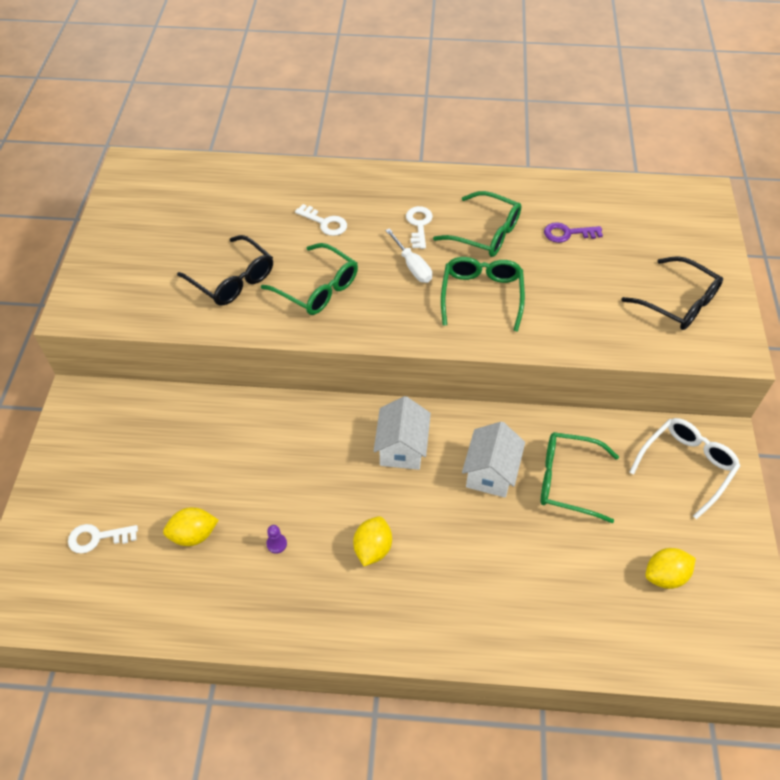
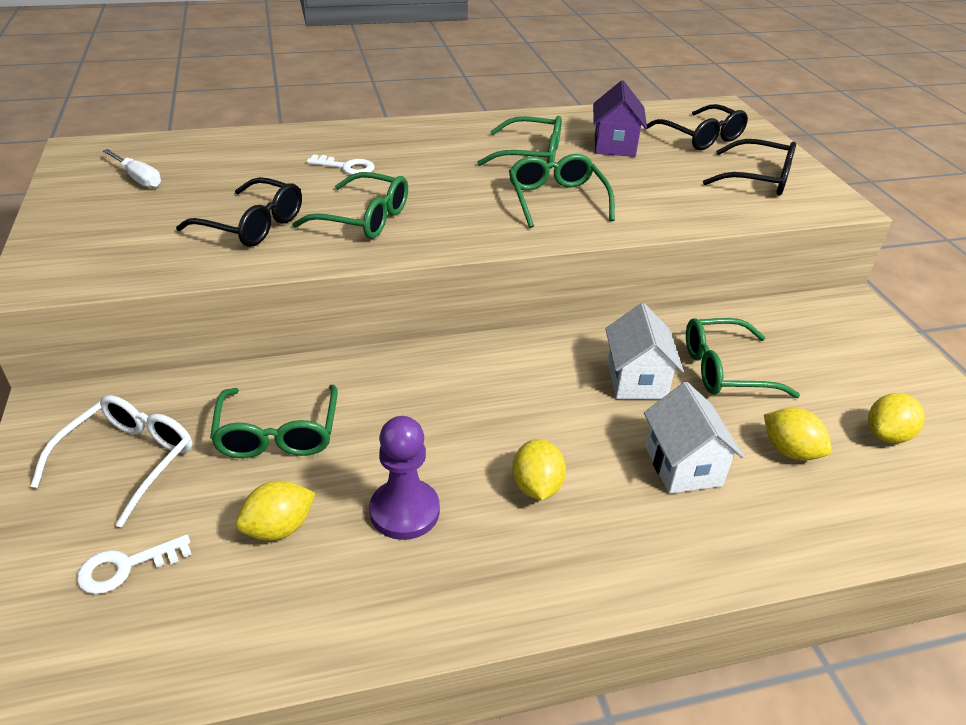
camera: 20 degrees left, 15 degrees down
purple pawn [266,525,287,554] -> purple pawn [369,416,440,540], size x2.38
white house [374,396,431,470] -> white house moved to [644,382,744,494]
white screwdriver [385,228,432,283] -> white screwdriver moved to [103,149,161,188]
white key [406,206,433,249] -> none
purple key [544,222,603,243] -> purple house [593,80,647,157]
white glasses [629,418,740,519] -> white glasses moved to [30,395,192,528]
none -> green glasses [210,385,338,458]
none -> black glasses [646,104,748,150]
none -> yellow lemon [764,408,832,461]

